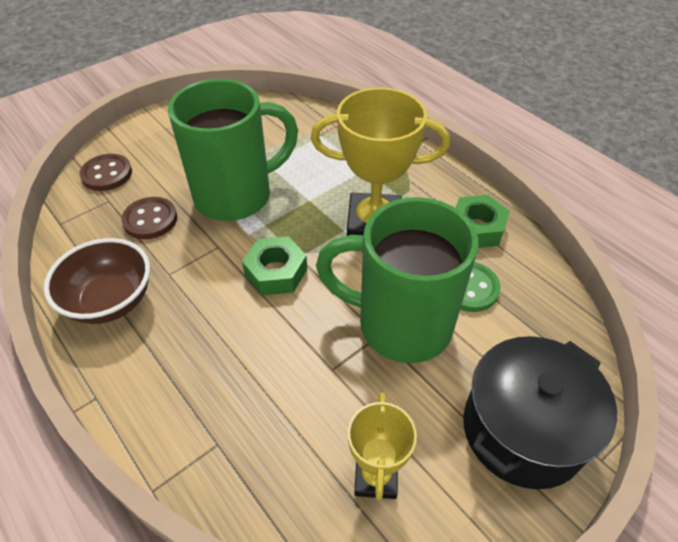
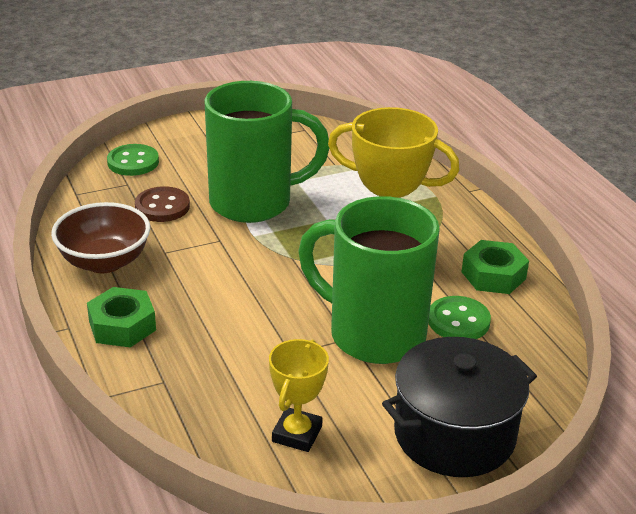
camera: 15 degrees right, 15 degrees down
brown button [79,154,132,191] -> green button [107,144,159,176]
green nut [242,236,307,296] -> green nut moved to [87,287,156,347]

